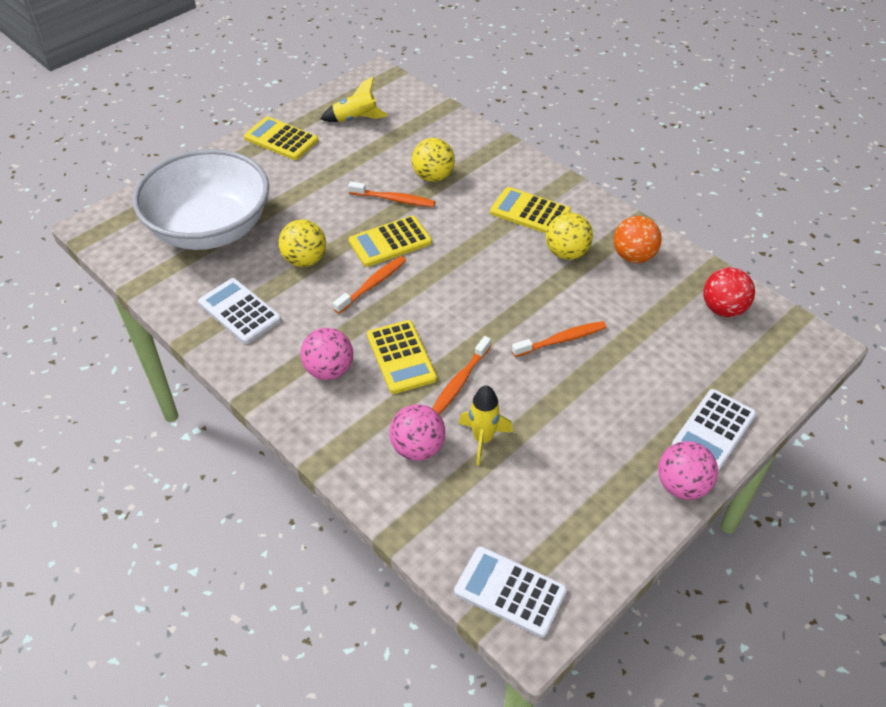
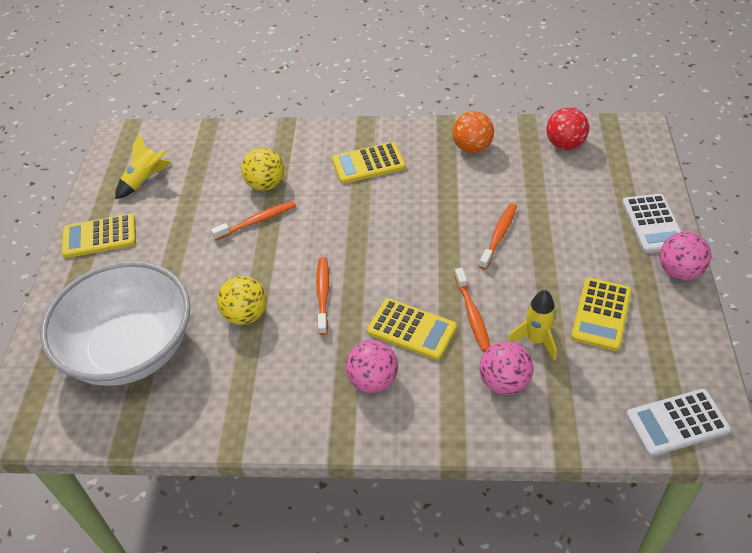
camera: 40 degrees left, 0 degrees up
white calculator [198,278,281,344] -> none
yellow calculator [349,216,432,267] -> yellow calculator moved to [571,278,632,351]
yellow ball [546,212,593,260] -> none

